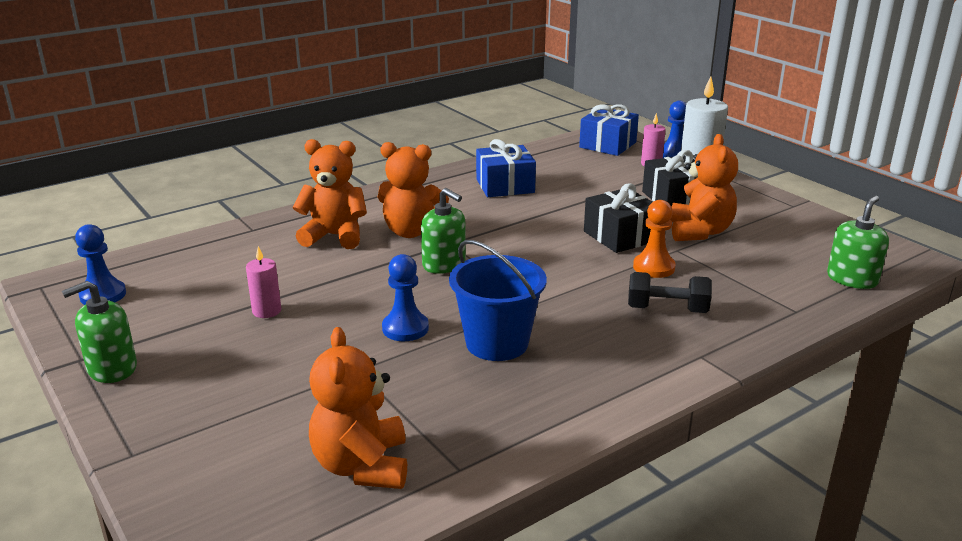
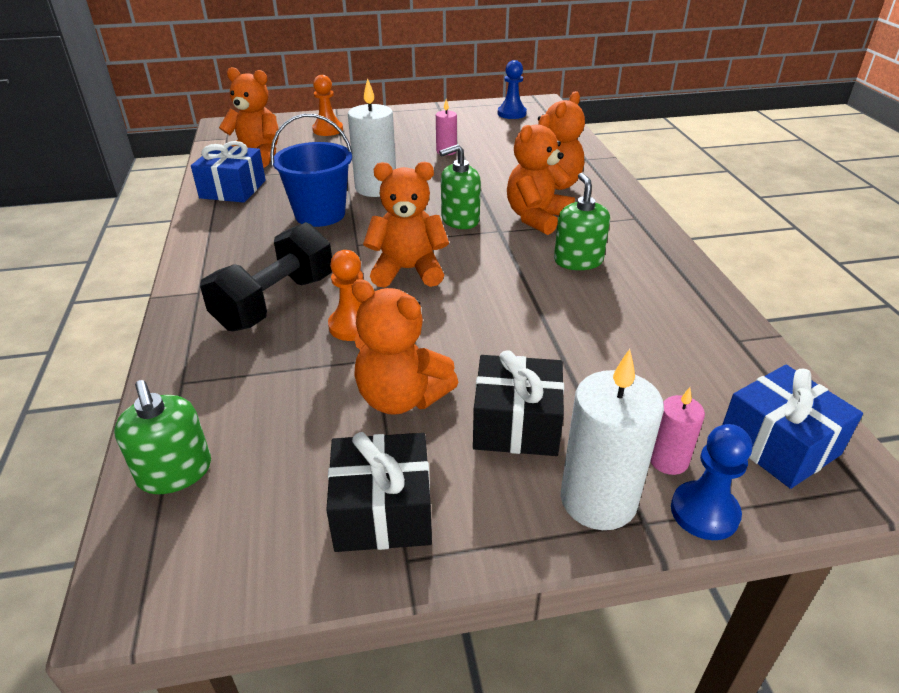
camera: 115 degrees right, 10 degrees up
green soap dispenser [62,281,137,383] -> green soap dispenser moved to [554,173,610,270]
blue pawn [382,254,429,341] -> white candle [348,78,396,197]
blue gift [476,139,536,197] -> blue gift moved to [191,141,266,203]
black gift [584,183,652,253] -> black gift moved to [326,432,432,552]
black dumbbell [628,272,712,313] -> black dumbbell [200,222,332,331], size x1.55
none -> orange pawn [312,75,343,136]
none -> orange teddy bear [363,162,449,288]

